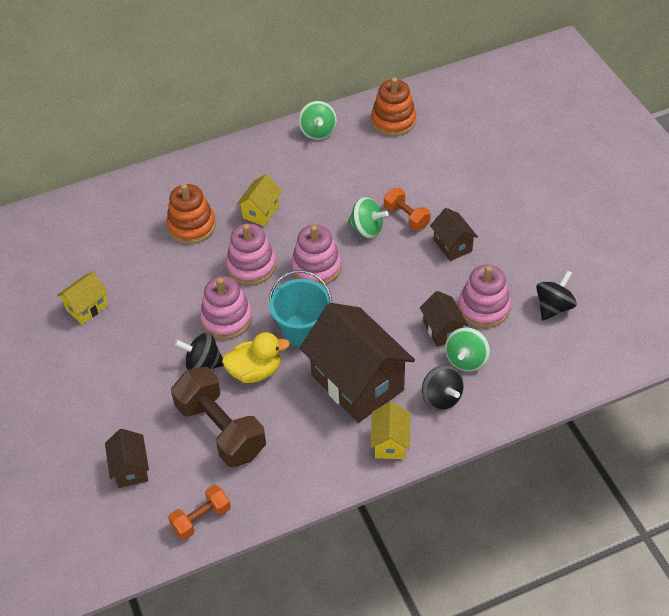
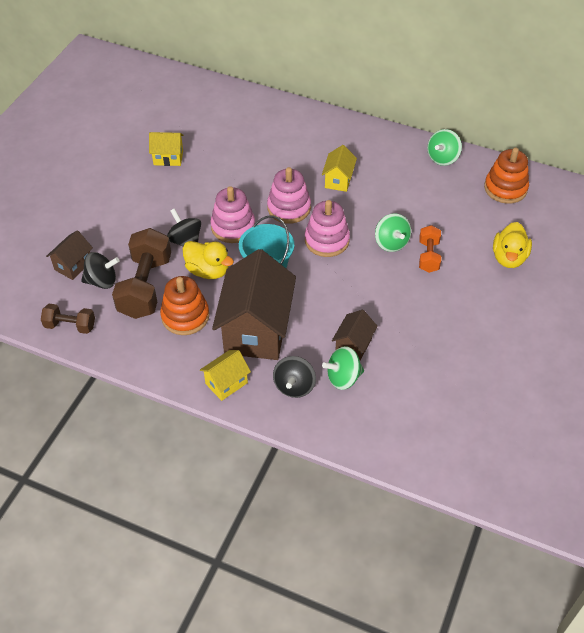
camera: 45 degrees right, 0 degrees up
orange stacking toy [167,184,216,244] -> orange stacking toy moved to [160,276,209,335]
orange dumbbell [168,485,231,540] -> brown dumbbell [41,304,95,334]
yellow house [237,174,282,226] -> yellow house turned 60 degrees counterclockwise [322,145,357,192]
brown house [430,208,478,261] -> none
pink stacking toy [459,265,511,328] -> none
black spinning top [536,271,577,321] -> black spinning top moved to [81,252,120,289]
none -> yellow duck [493,222,532,268]

